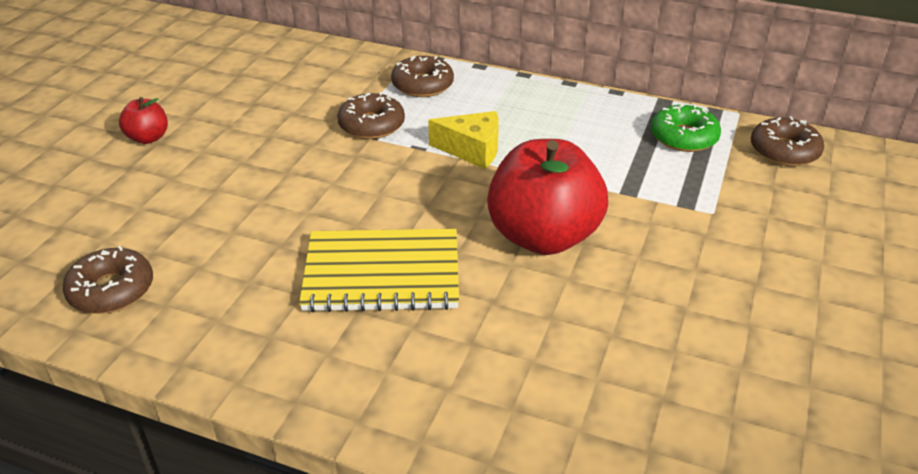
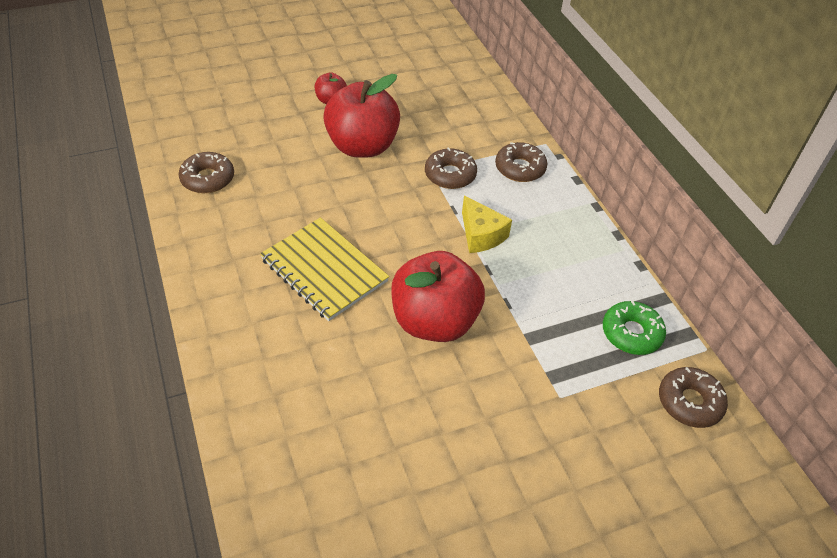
camera: 45 degrees right, 10 degrees up
none -> red apple [323,74,400,158]

